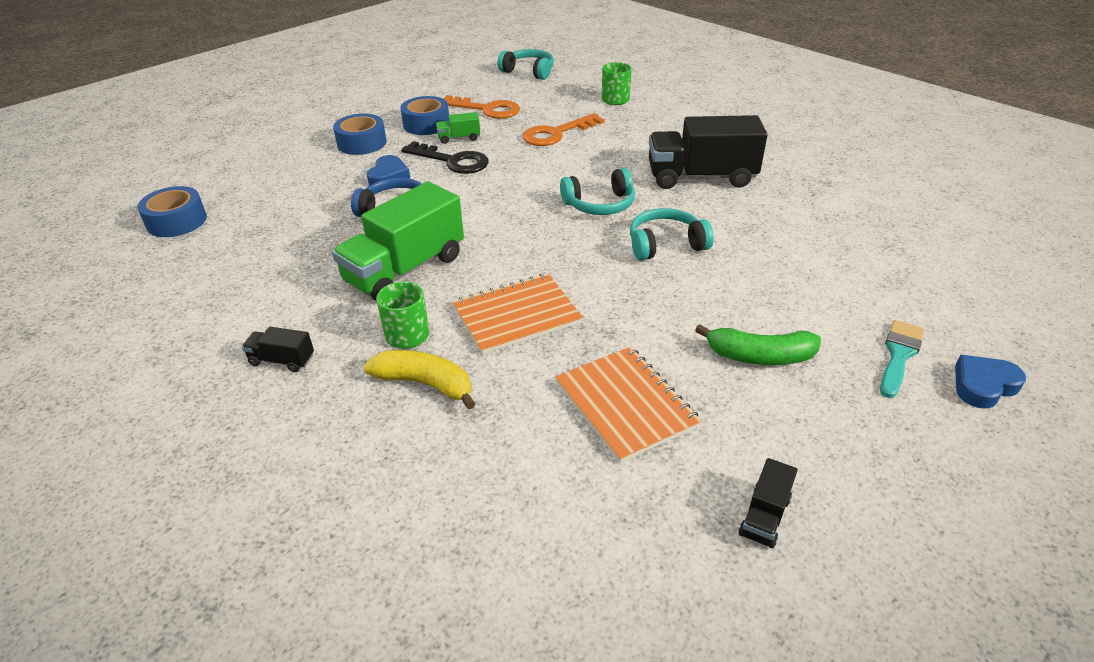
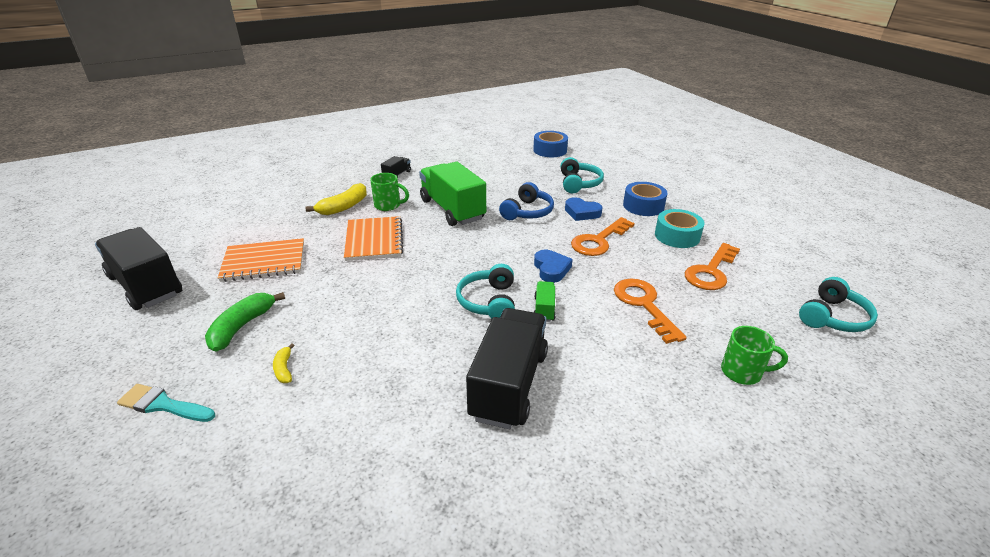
camera: 105 degrees right, 5 degrees down
blue tape [400,96,449,135] -> turquoise tape [655,209,704,248]
black key [401,141,489,174] -> orange key [571,217,635,256]
green truck [436,112,480,144] -> green truck moved to [534,281,556,322]
turquoise headphones [630,208,714,260] -> turquoise headphones moved to [561,157,604,193]
black truck [738,458,797,548] -> black truck [95,227,182,310], size x2.28
turquoise brush [880,320,924,398] -> turquoise brush turned 150 degrees clockwise [117,384,215,422]
blue heart [955,355,1026,409] -> blue heart moved to [534,250,573,283]
none -> yellow banana [273,343,295,383]

